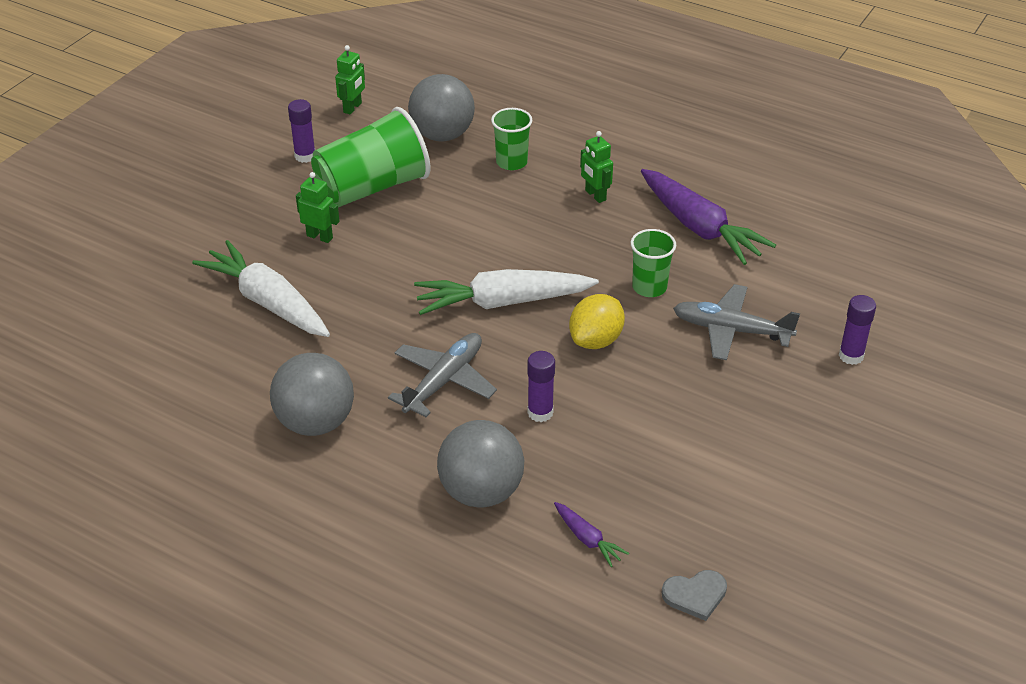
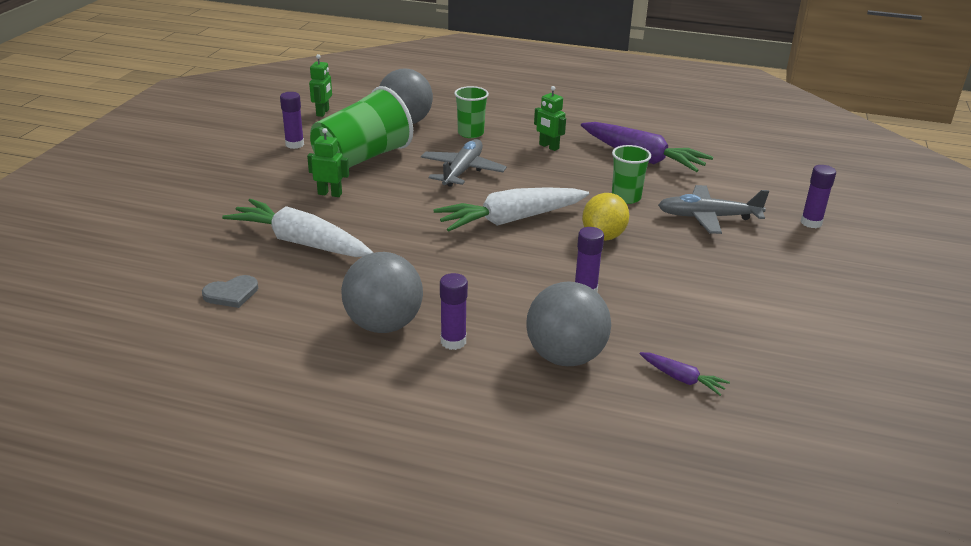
camera: 15 degrees left, 10 degrees down
grey plane [388,333,497,417] -> grey plane moved to [421,139,507,187]
grey heart [661,570,727,621] -> grey heart moved to [202,275,258,308]
none -> purple glue stick [440,273,468,350]

